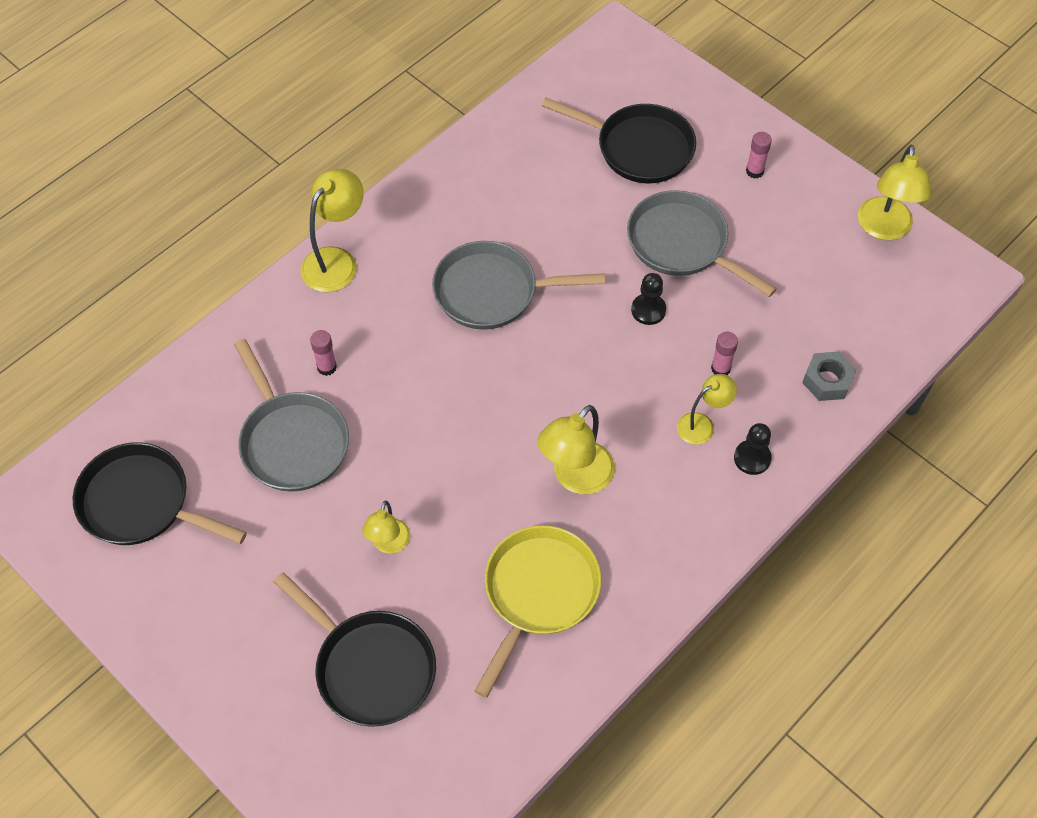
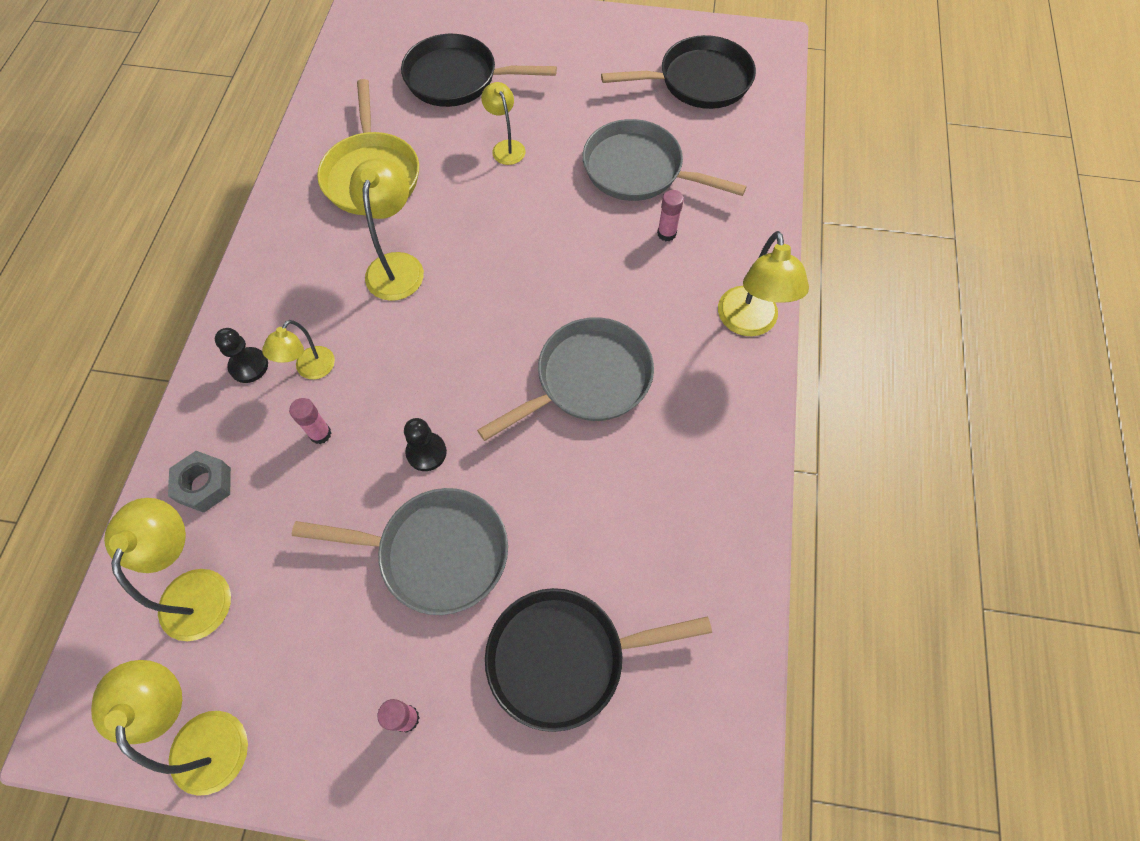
camera: 145 degrees right, 5 degrees up
none -> yellow lamp [104,498,231,641]

